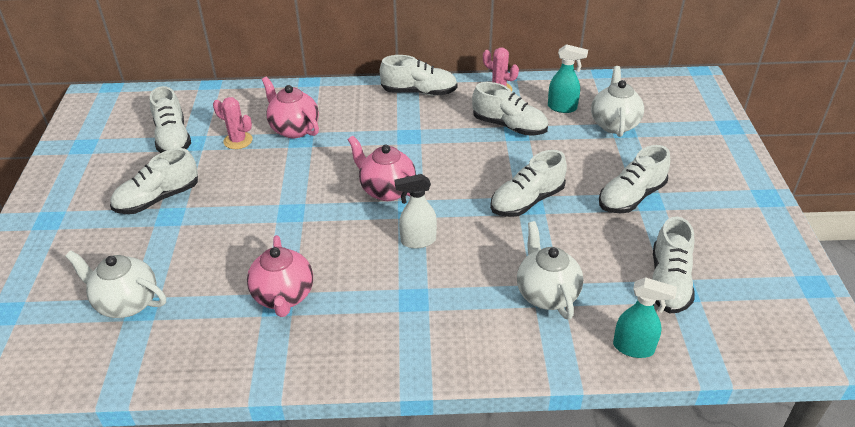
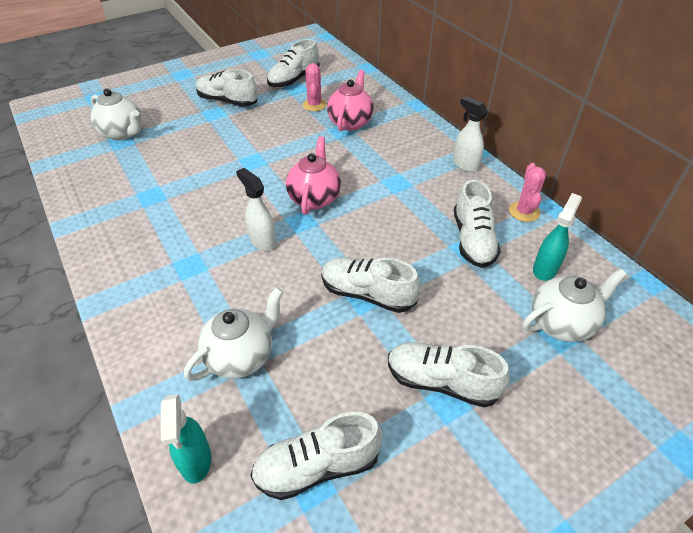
camera: 60 degrees right, 5 degrees up
white teapot [65,250,166,318] -> white teapot turned 135 degrees clockwise [90,89,142,141]
pink teapot [247,235,313,317] -> none
white shoe [380,55,458,96] -> white spray bottle [453,96,488,172]
turquoise spray bottle [548,44,588,113] -> turquoise spray bottle turned 135 degrees counterclockwise [533,193,582,281]

